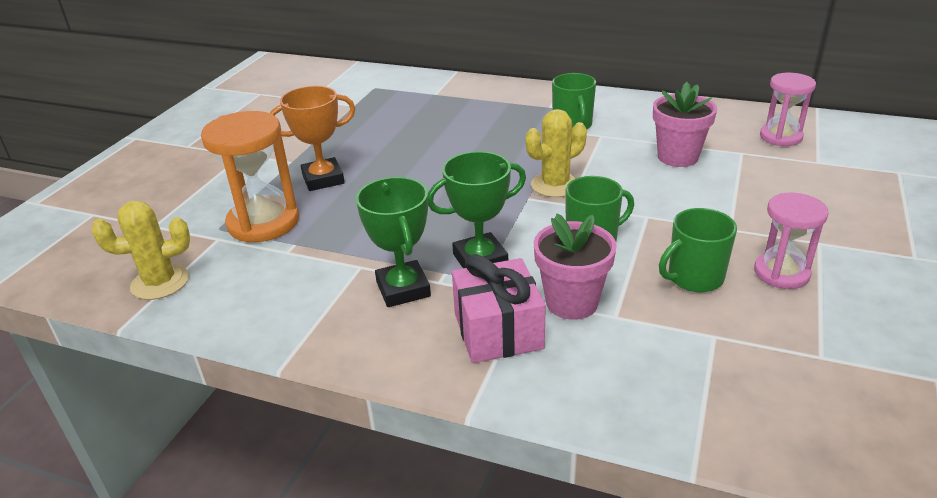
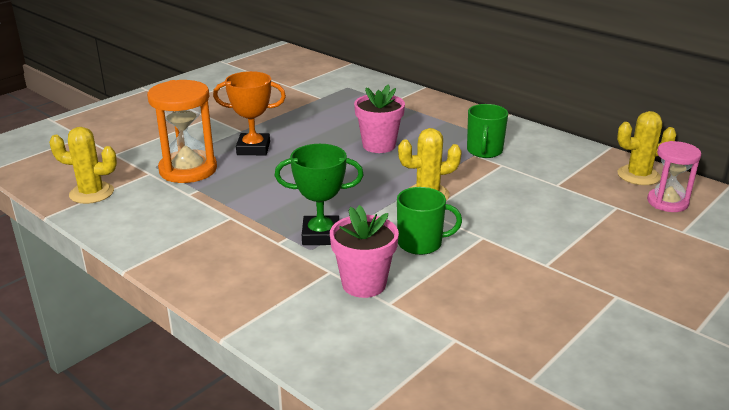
camera: 20 degrees right, 5 degrees down
green trophy [356,177,431,307] -> none
pink gift [452,254,546,363] -> none
pink flower pot [653,82,717,167] -> pink flower pot moved to [354,84,405,153]
green mug [659,208,737,292] -> none
pink hourglass [754,193,829,289] -> none
none -> yellow cactus [617,111,676,185]

